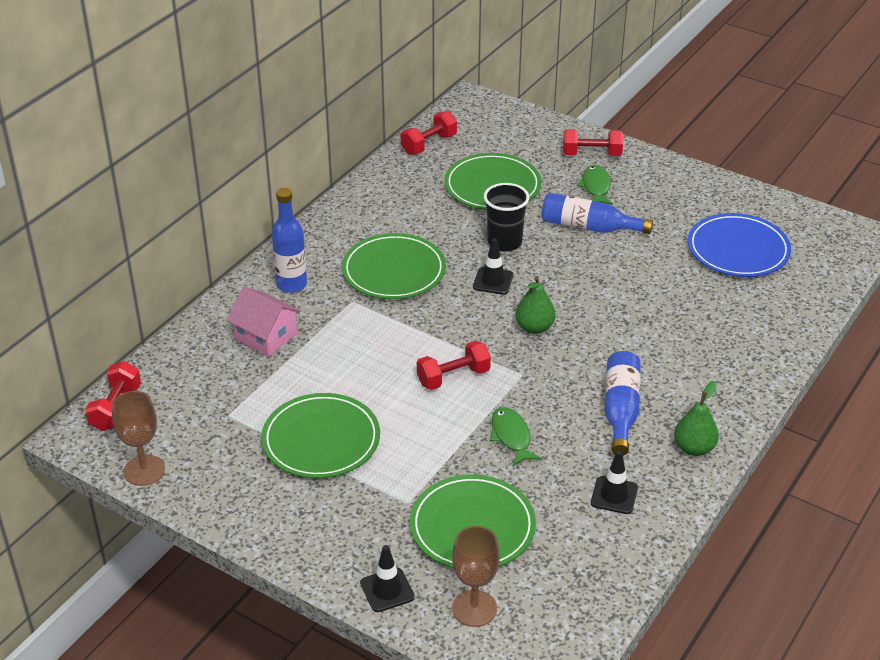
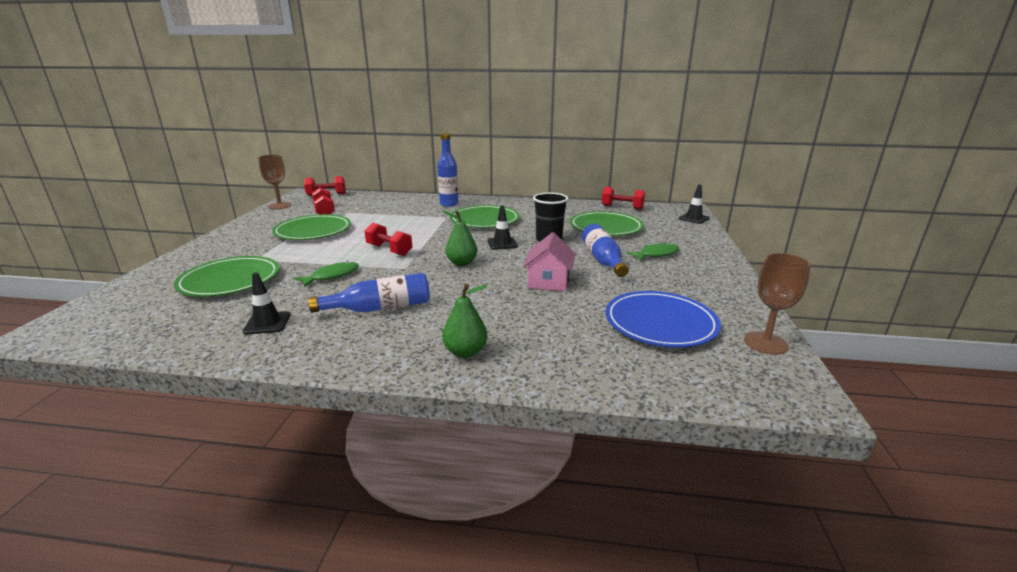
camera: 65 degrees right, 15 degrees down
pink house [227,287,301,357] -> pink house moved to [523,232,575,291]
black traffic cone [360,545,415,612] -> black traffic cone moved to [679,184,710,224]
brown goblet [452,526,500,627] -> brown goblet moved to [744,253,811,355]
red dumbbell [563,129,623,156] -> red dumbbell moved to [312,187,335,214]
green pear [674,381,719,456] -> green pear moved to [442,284,488,358]

